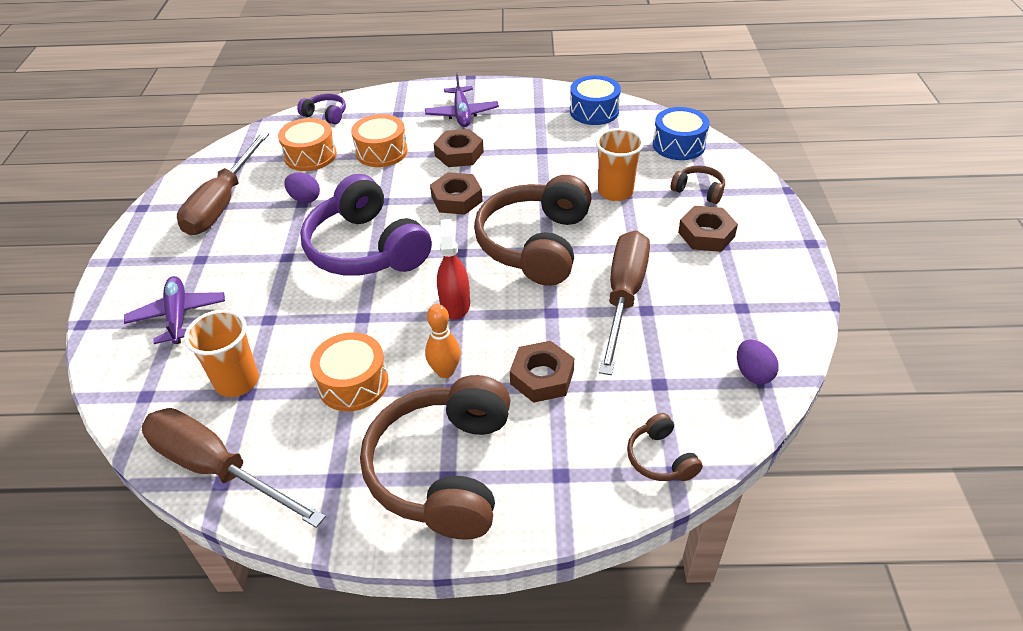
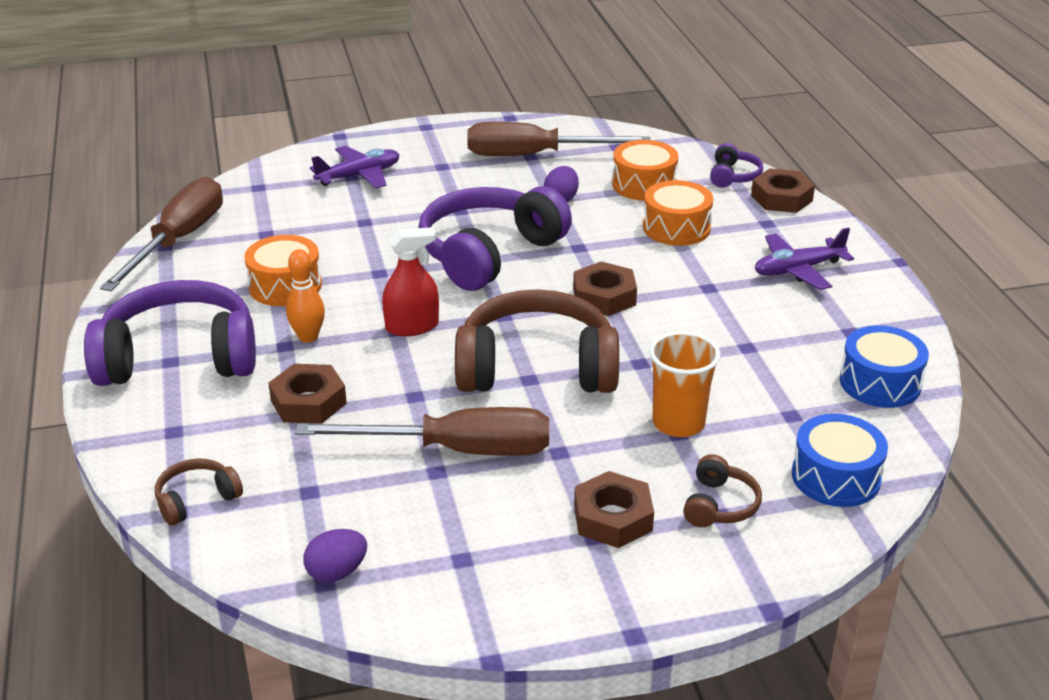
camera: 75 degrees right, 10 degrees down
orange cup [184,310,259,397] -> none
brown headphones [360,375,510,539] -> purple headphones [84,280,256,386]
brown nut [434,129,484,167] -> brown nut moved to [751,168,815,213]

